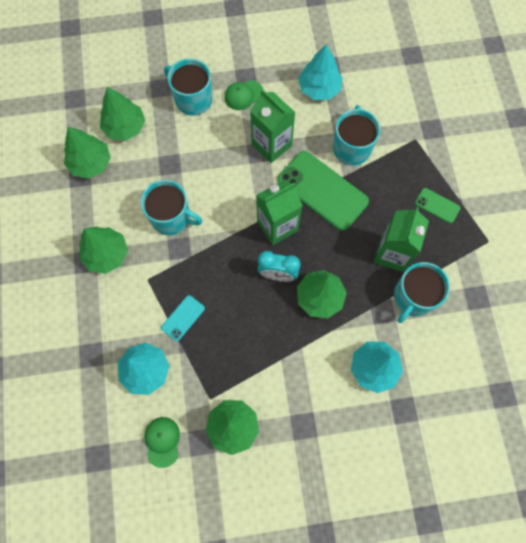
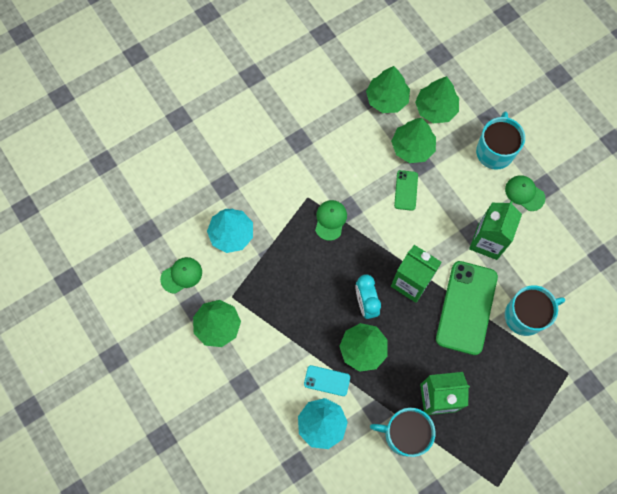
camera: 65 degrees right, 0 degrees up
green tree [79,227,128,274] -> green tree moved to [391,118,436,163]
turquoise mug [141,180,202,235] -> none
turquoise phone [161,295,205,341] -> turquoise phone moved to [304,365,350,396]
turquoise tree [298,44,342,100] -> none
green phone [415,188,461,224] -> green phone moved to [394,170,418,211]
none -> green cap [315,200,347,241]

